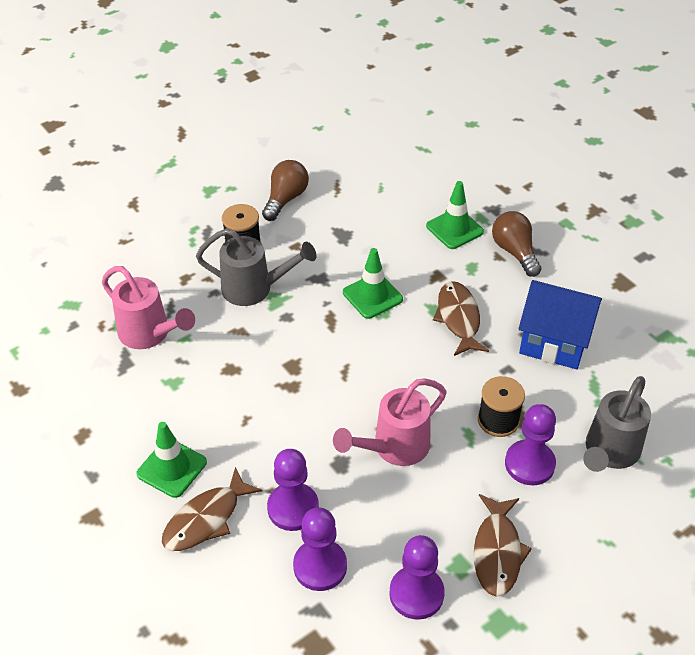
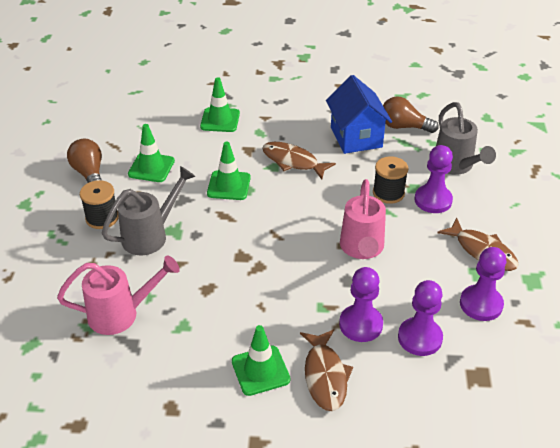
camera: 50 degrees left, 5 degrees down
brown light bulb [492,211,541,277] -> brown light bulb moved to [383,97,439,133]
blue house [519,280,602,369] -> blue house turned 75 degrees counterclockwise [326,75,392,154]
none -> green traffic cone [128,124,175,182]

